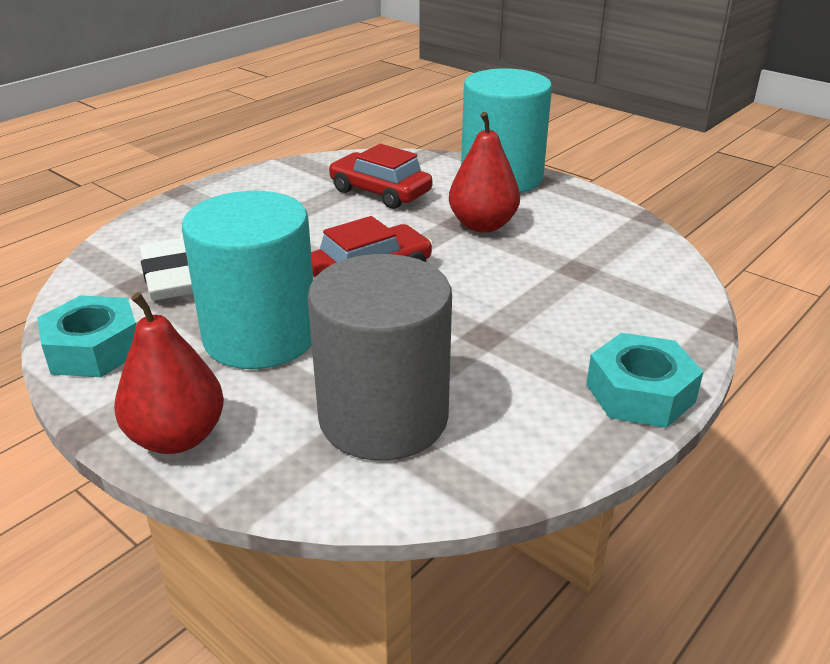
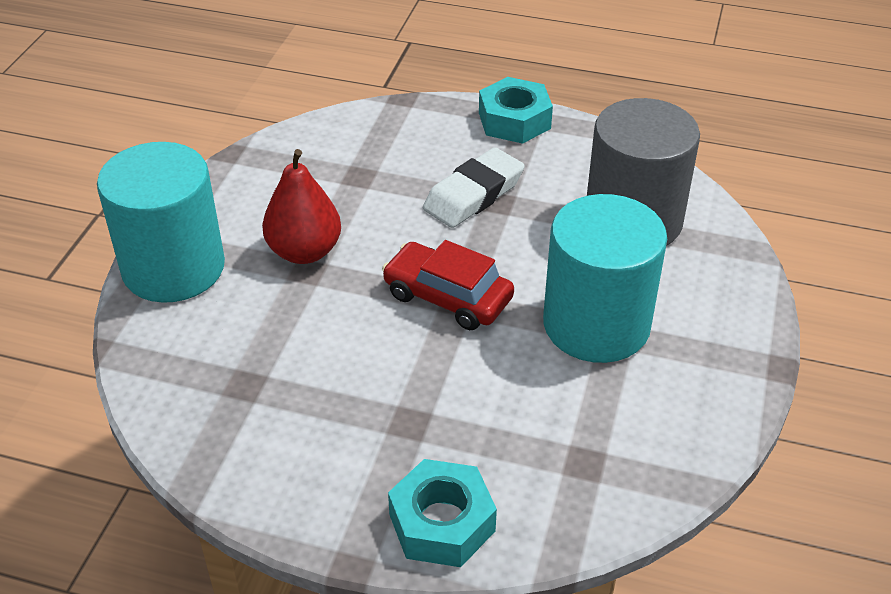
camera: 115 degrees left, 10 degrees up
turquoise nut [37,295,136,377] -> turquoise nut moved to [388,459,497,567]
red pear [114,292,224,454] -> none
white eraser [139,238,193,300] -> white eraser moved to [423,147,525,228]
red car [329,144,433,209] -> none

